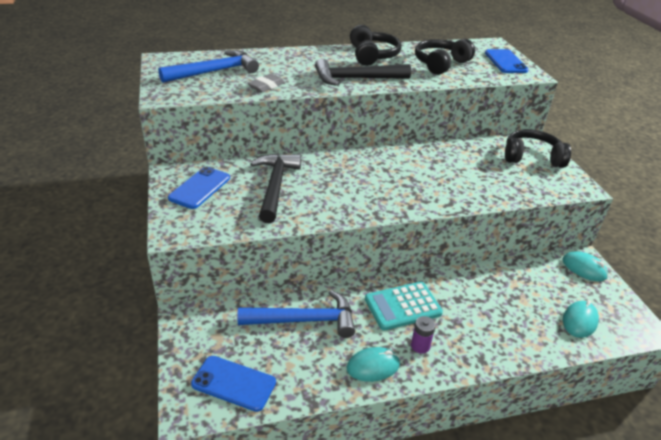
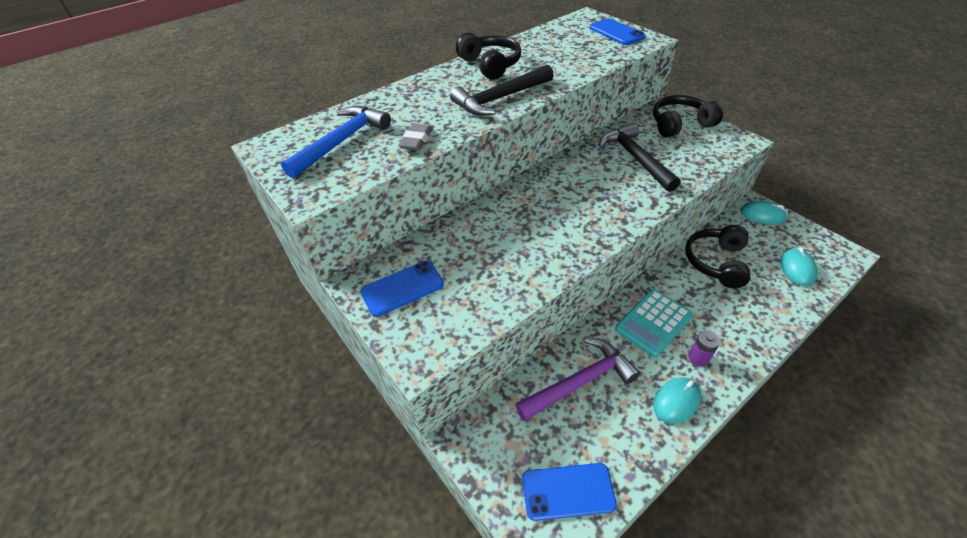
camera: 20 degrees left, 10 degrees up
blue phone [168,167,230,209] -> blue phone turned 60 degrees clockwise [360,260,444,317]
blue hammer [238,290,355,338] -> purple hammer [515,338,640,422]
black hammer [251,154,301,223] -> black hammer moved to [599,123,681,192]
black headphones [415,38,475,75] -> black headphones moved to [685,225,750,288]

